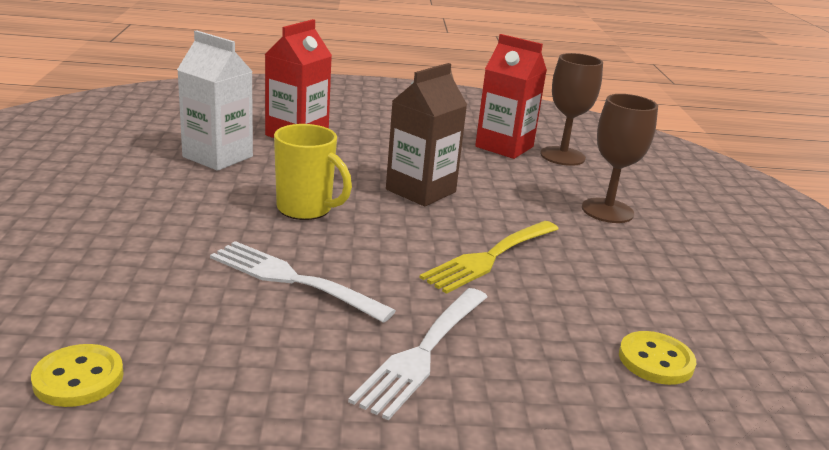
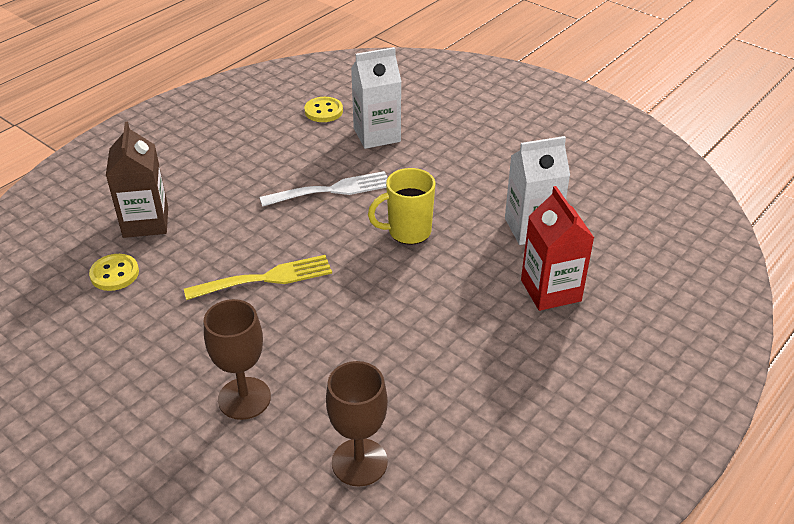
camera: 135 degrees right, 15 degrees up
white fork [348,288,488,421] -> none
brown carton [386,63,467,206] -> brown carton moved to [106,122,168,238]
yellow fork [419,221,559,294] -> yellow fork turned 75 degrees clockwise [184,255,332,300]
red carton [475,34,547,159] -> none
none -> white carton [351,47,402,149]

